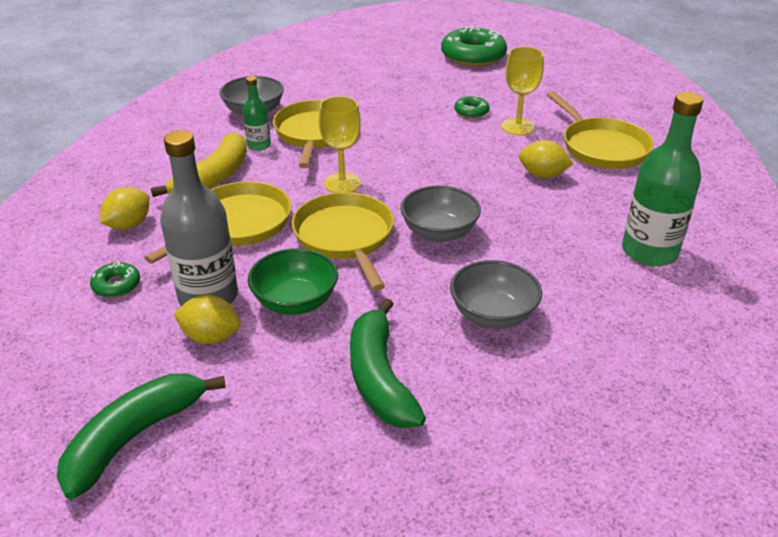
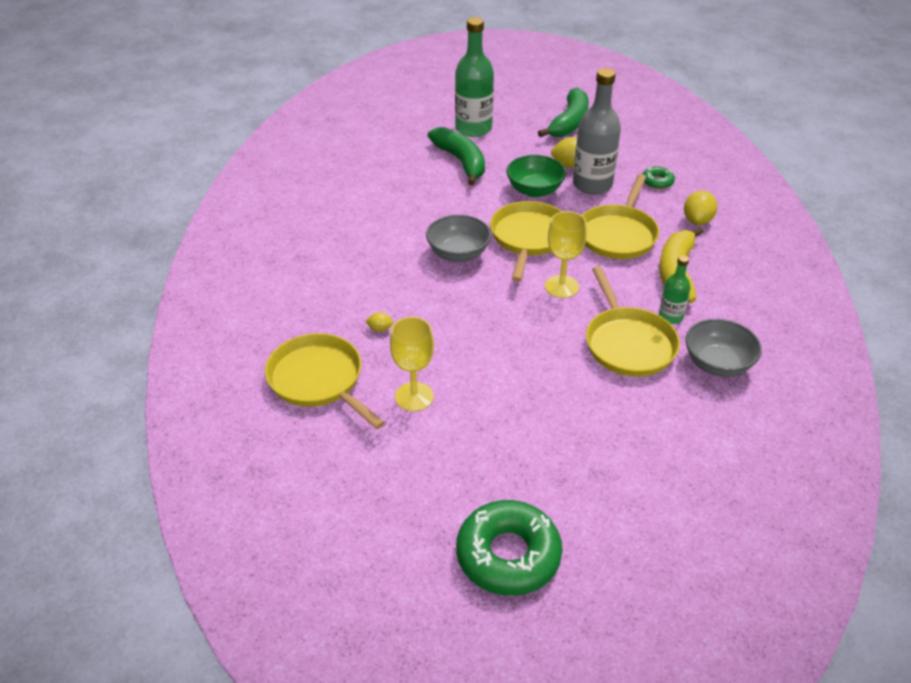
camera: 165 degrees right, 5 degrees up
yellow pan [292,192,394,291] -> yellow pan turned 135 degrees counterclockwise [490,201,562,282]
grey bowl [450,260,542,329] -> none
green donut [454,96,490,118] -> none
yellow lemon [519,140,573,178] -> yellow lemon [365,312,394,332], size x0.53
green bottle [622,92,704,267] -> green bottle moved to [455,17,494,137]

